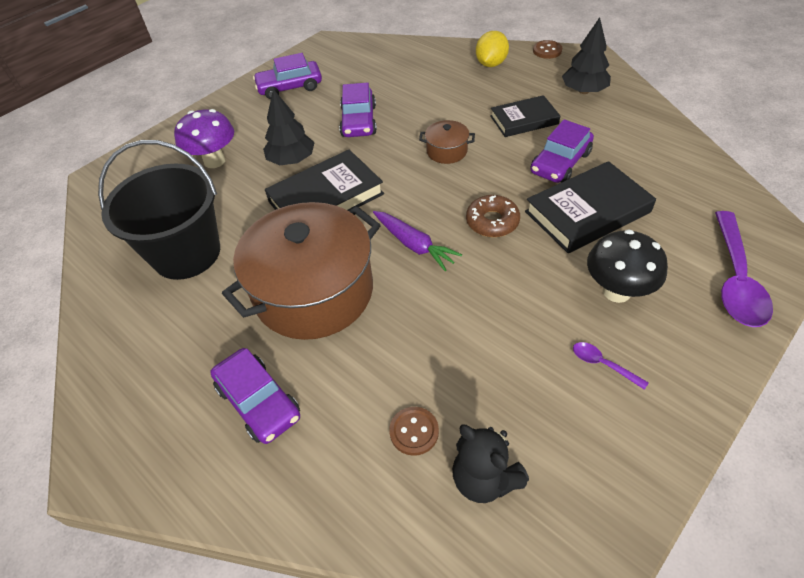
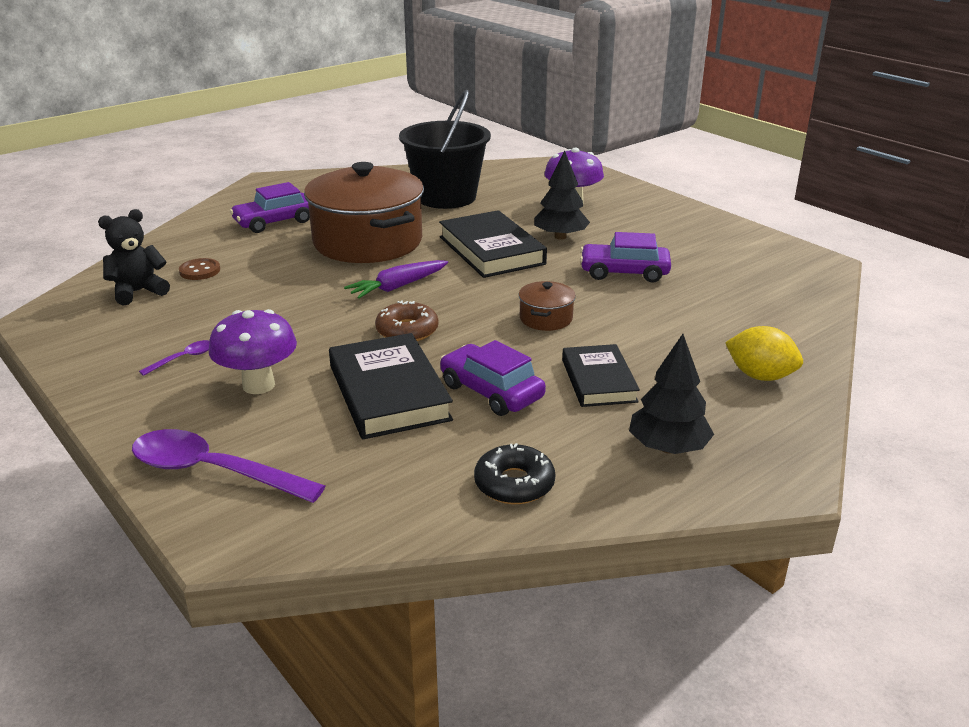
camera: 95 degrees right, 20 degrees down
purple car [253,53,322,99] -> none
brown button [533,40,562,59] -> none
black mushroom [587,229,668,303] -> purple mushroom [209,309,297,394]
none -> black donut [474,443,555,504]

